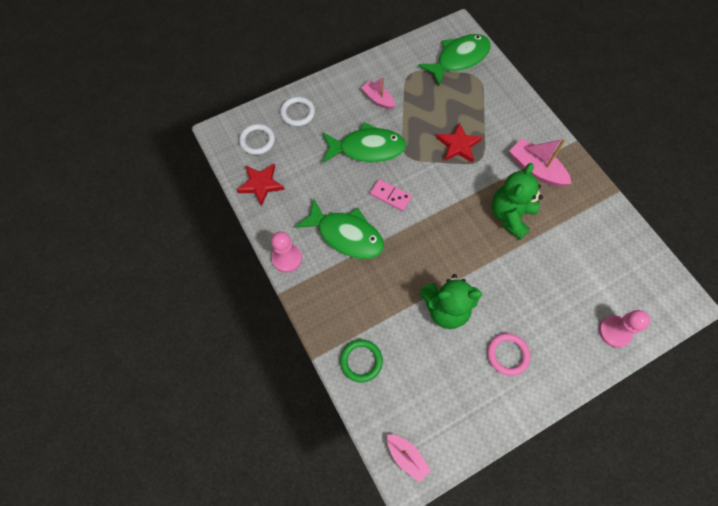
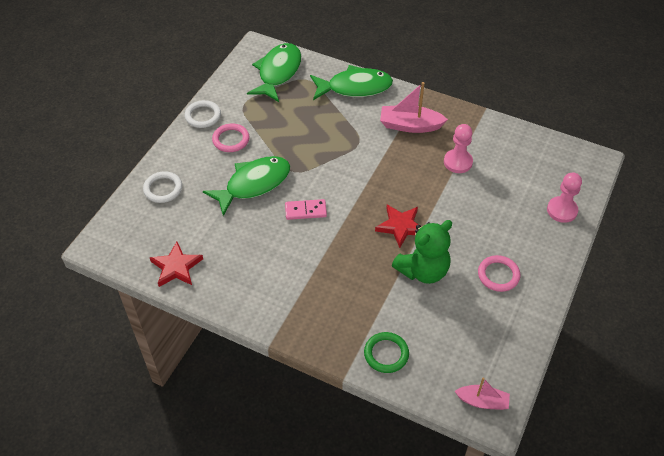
camera: 35 degrees left, 15 degrees down
white ring [239,124,275,155] -> white ring moved to [185,100,221,128]
pink pawn [271,231,302,273] -> pink pawn moved to [444,124,473,173]
green fish [295,199,384,259] -> green fish moved to [310,65,393,100]
pink boat [361,77,395,110] -> pink ring [212,124,249,152]
red star [436,122,482,163] -> red star moved to [375,205,419,248]
green teddy bear [492,163,543,240] -> none

